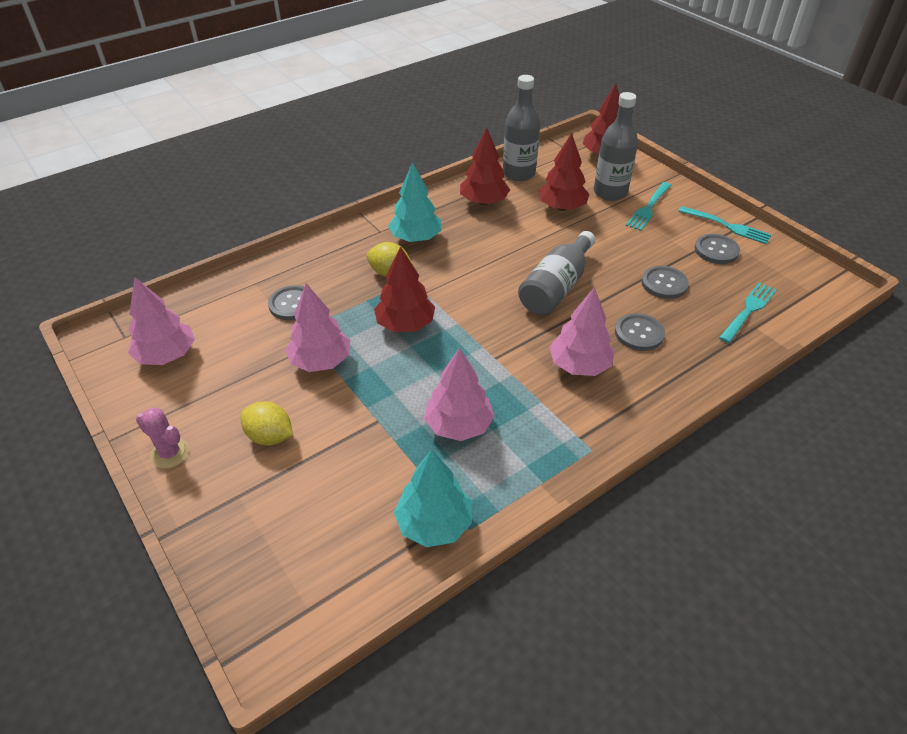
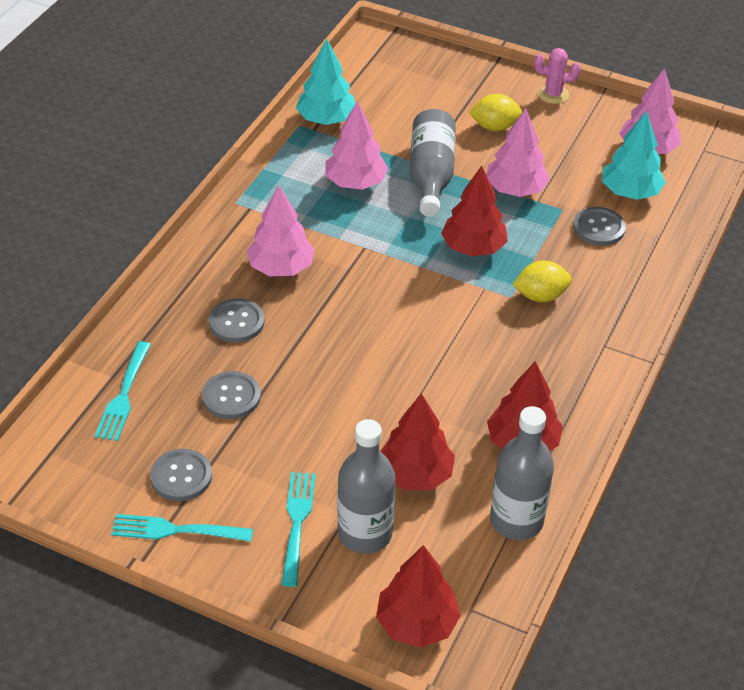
camera: 150 degrees right, 0 degrees up
turquoise tree [388,162,441,242] -> turquoise tree moved to [602,111,666,200]
grey bottle [518,231,595,315] -> grey bottle moved to [410,109,456,217]

